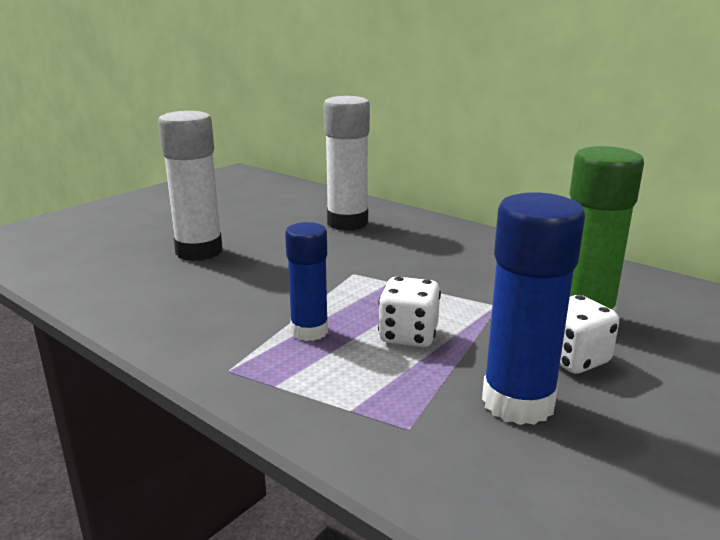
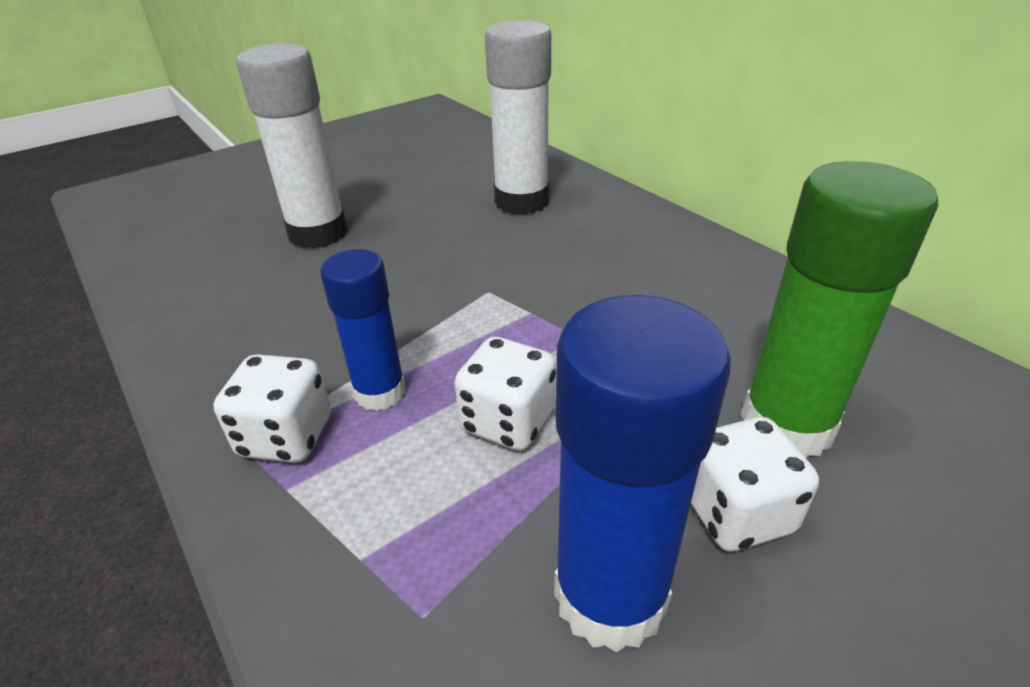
camera: 15 degrees right, 15 degrees up
none -> white dice [213,355,331,463]

